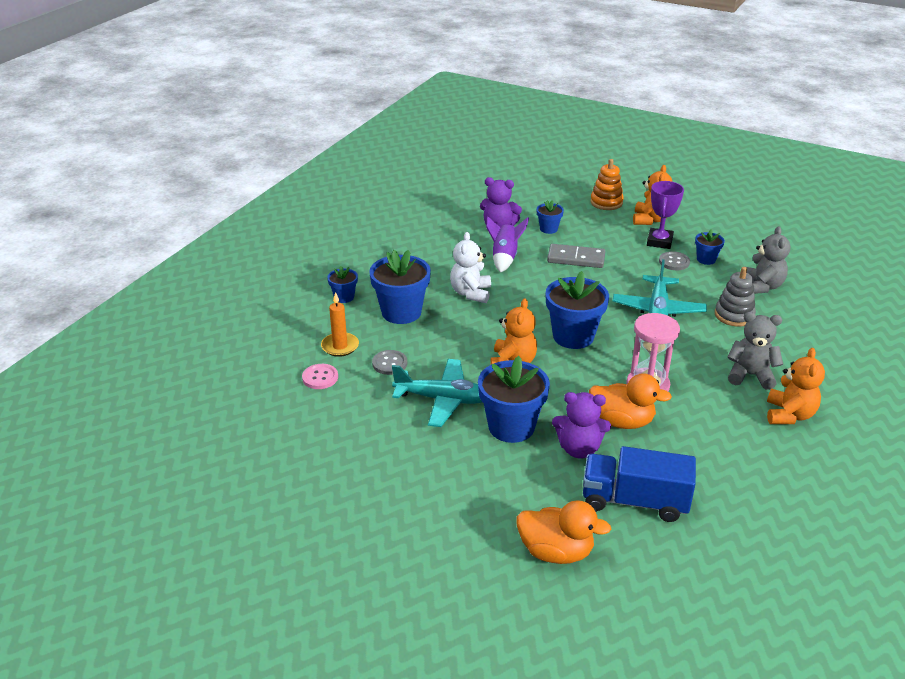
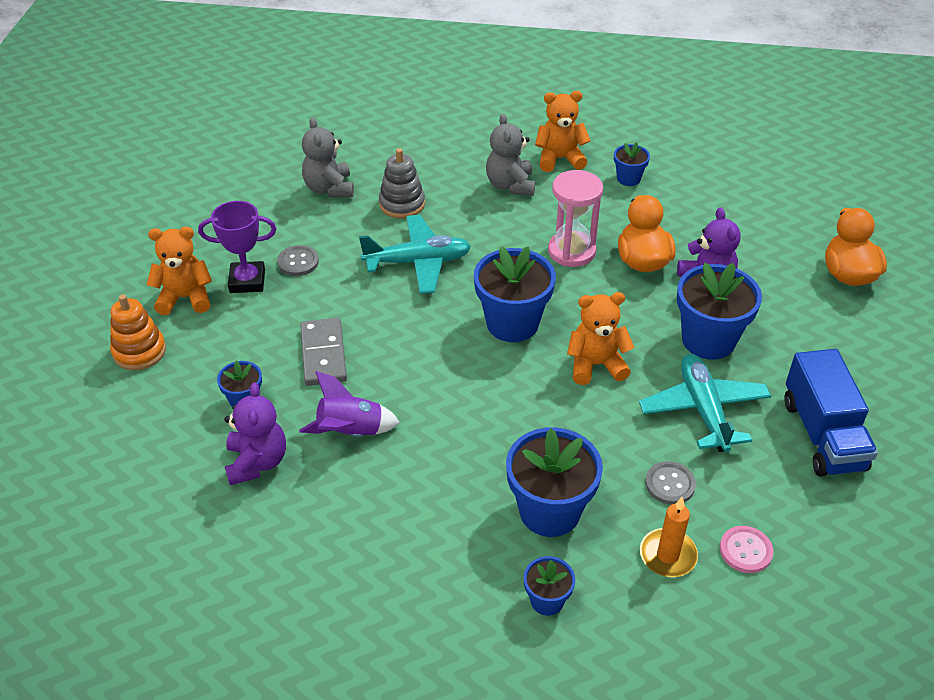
camera: 110 degrees left, 10 degrees up
white teddy bear [450,232,491,303] -> none
blue truck [583,446,696,522] -> blue truck moved to [784,349,878,477]
blue flower pot [695,229,725,265] -> blue flower pot moved to [614,142,650,186]
grey teddy bear [746,226,790,294] -> grey teddy bear turned 90 degrees counterclockwise [302,118,354,197]

